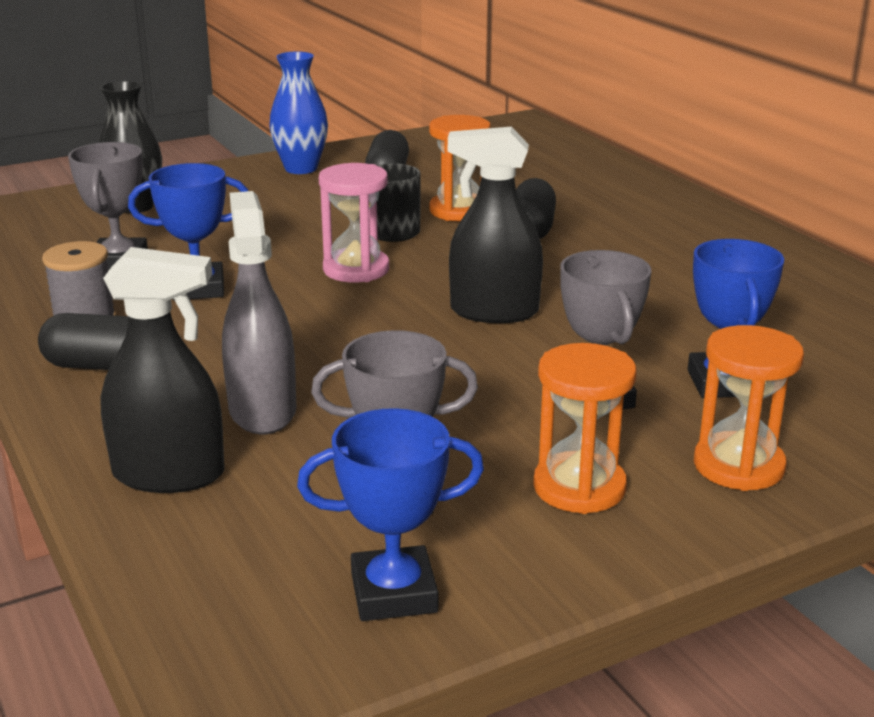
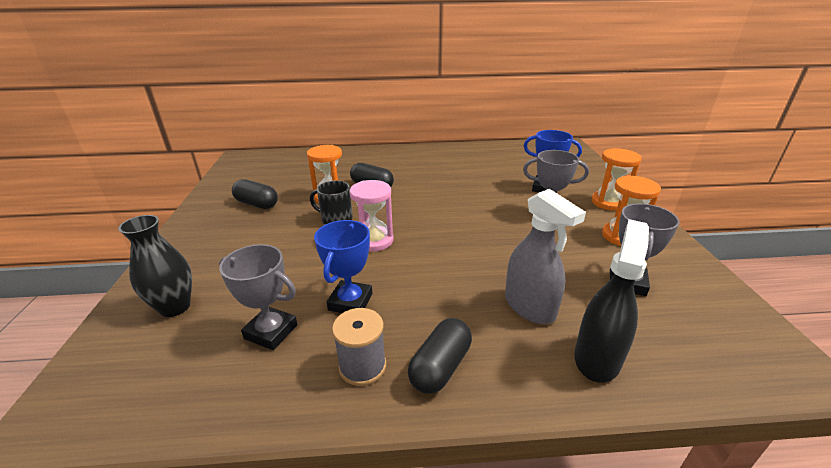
camera: 65 degrees left, 5 degrees up
grey spray bottle [222,191,297,435] -> grey spray bottle turned 135 degrees counterclockwise [505,189,586,324]
blue vase [269,51,328,174] -> none
blue trophy [297,408,484,621] -> none
black spray bottle [448,127,543,323] -> none

